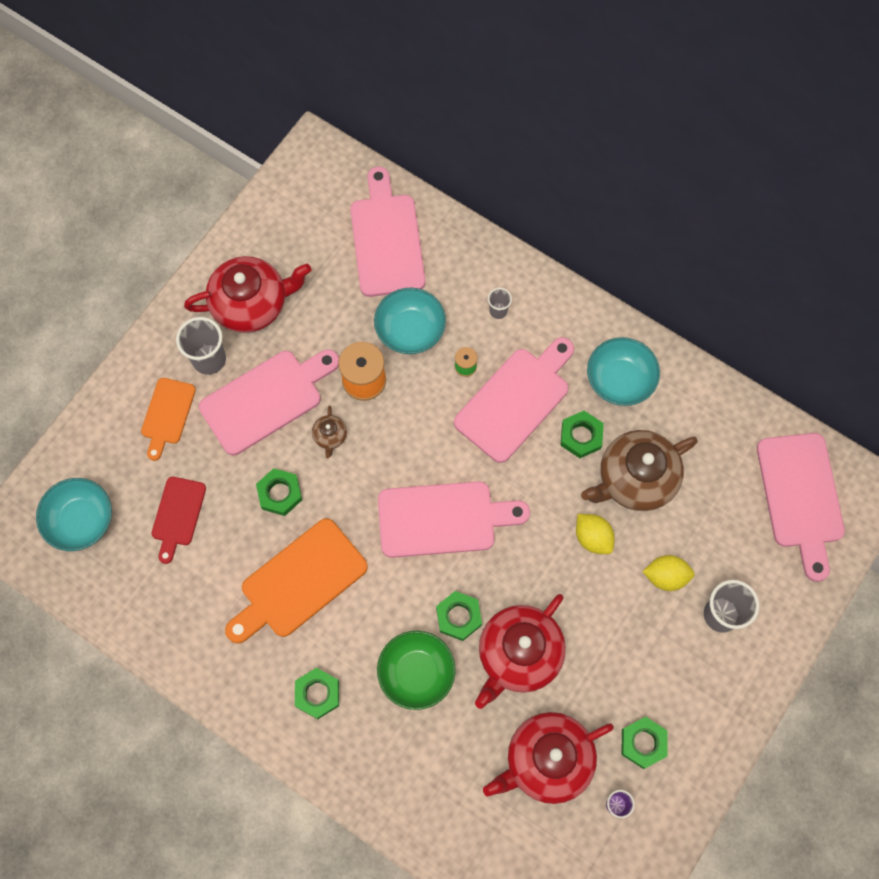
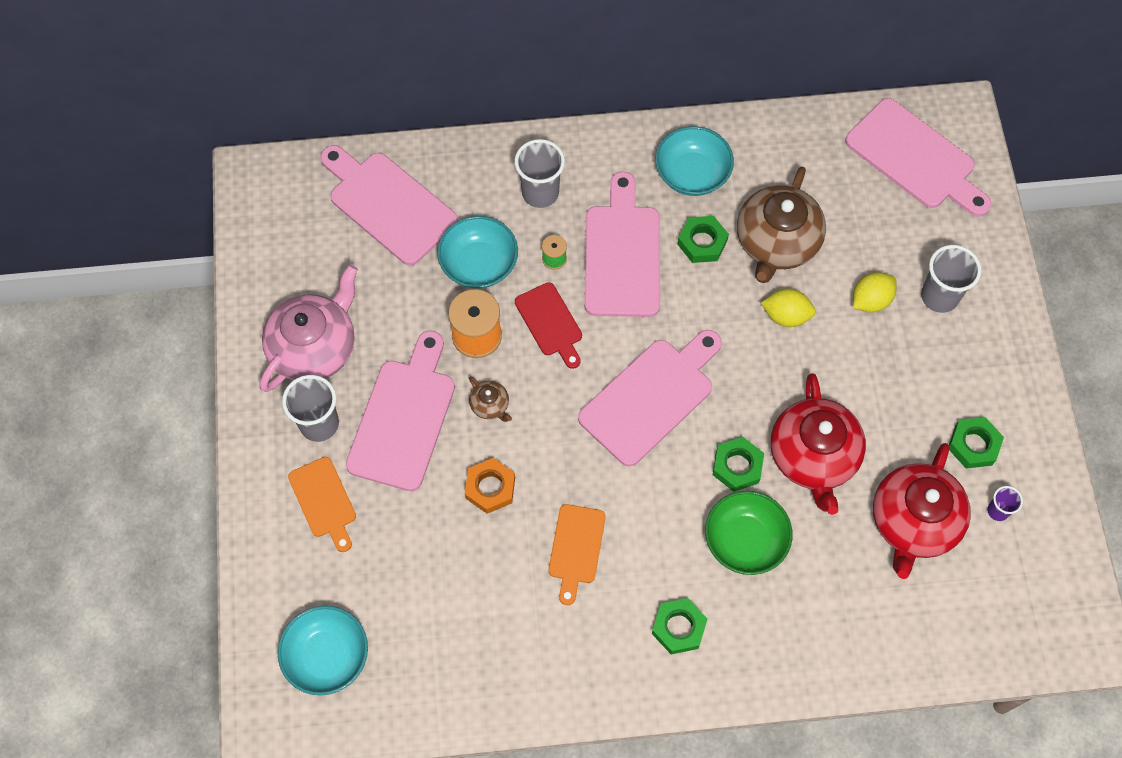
camera: 40 degrees left, 5 degrees down
red cutting board [152,477,206,564] -> red cutting board moved to [515,282,582,369]
red teapot [184,256,311,333] -> pink teapot [260,265,358,392]
orange cutting board [225,518,368,643] -> orange cutting board [548,504,606,605], size x0.58
green nut [256,468,302,516] -> orange nut [465,458,515,514]
grey cup [488,288,512,319] -> grey cup [514,139,565,208], size x1.85

